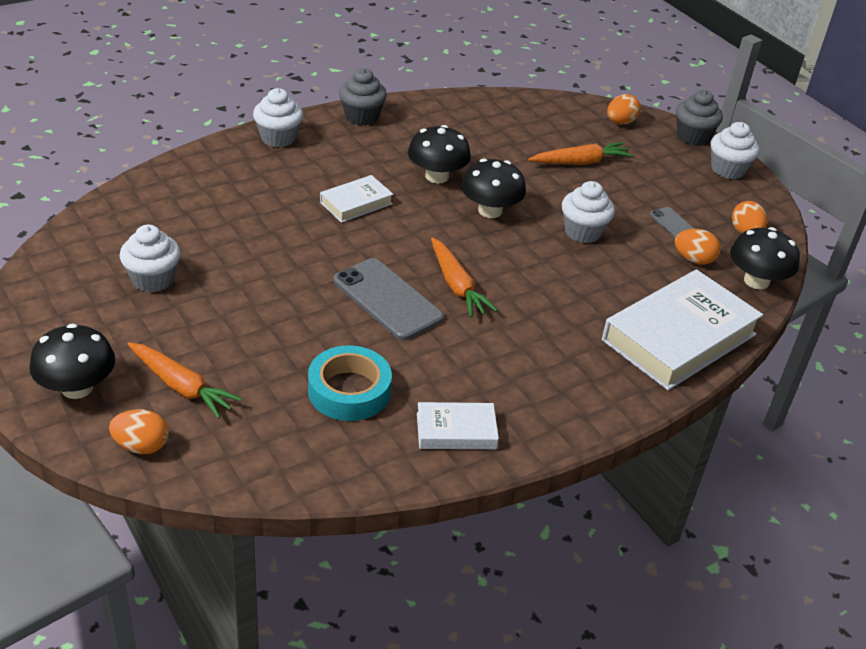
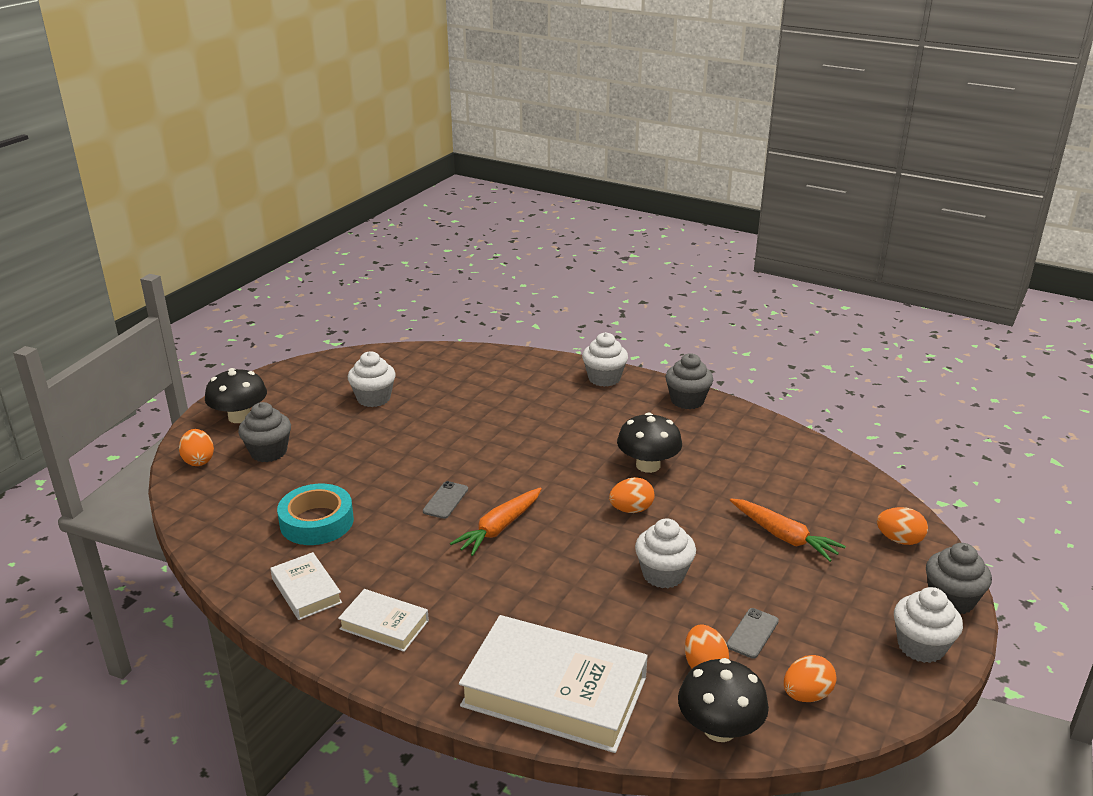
camera: 65 degrees right, 10 degrees down
orange carrot [127,342,242,419] -> grey cupcake [238,402,291,462]
white book [320,175,394,223] -> white book moved to [338,589,429,652]
grey phone [333,258,444,340] -> grey phone [423,481,468,519], size x0.51
black mushroom [461,159,526,218] -> orange egg [609,477,654,513]

